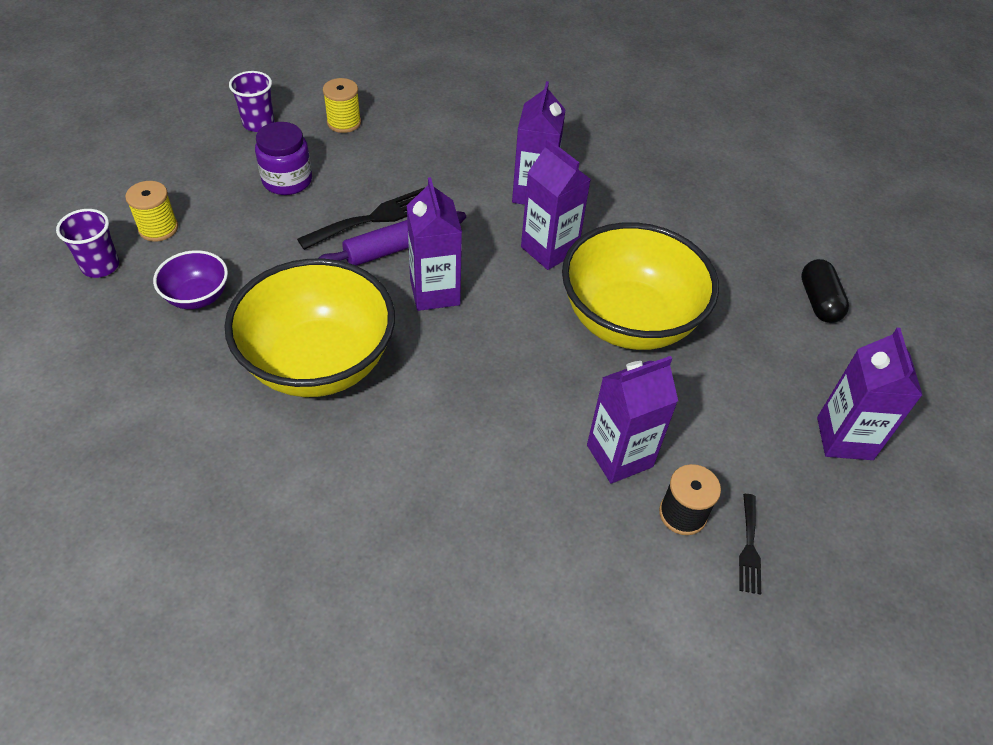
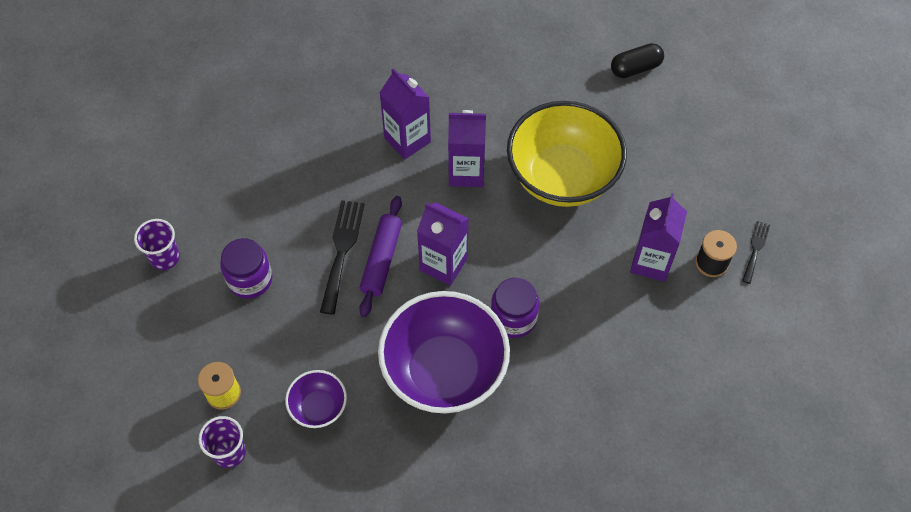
camera: 45 degrees left, 10 degrees up
yellow bowl [224,259,395,397] -> purple bowl [378,291,510,414]
yellow spool [323,78,361,133] -> none
black fork [739,494,761,595] -> black fork turned 120 degrees counterclockwise [742,221,770,284]
black capsule [801,259,849,323] -> black capsule turned 60 degrees counterclockwise [611,43,664,78]
purple carton [817,328,923,460] -> none
none -> purple jar [491,278,539,338]

